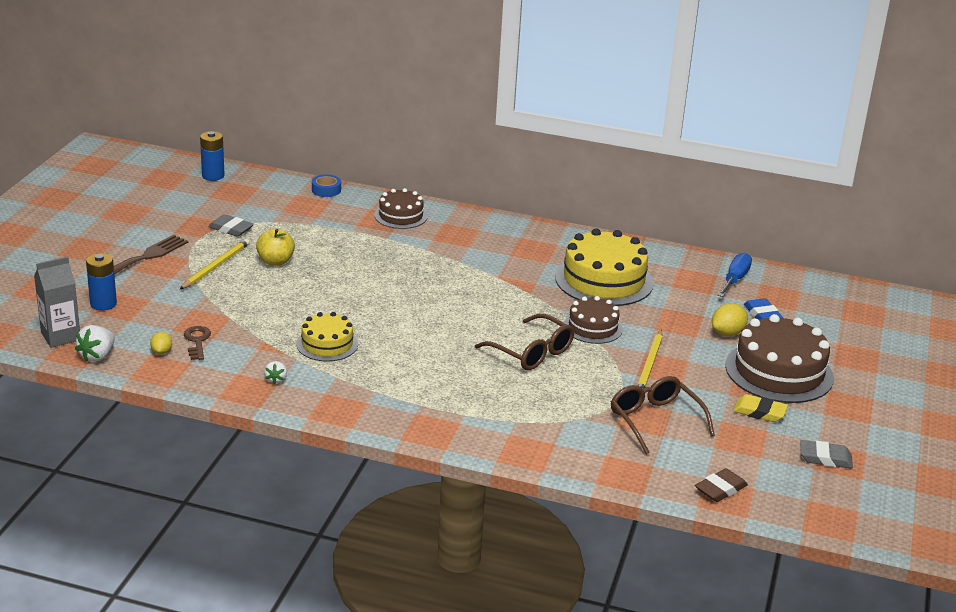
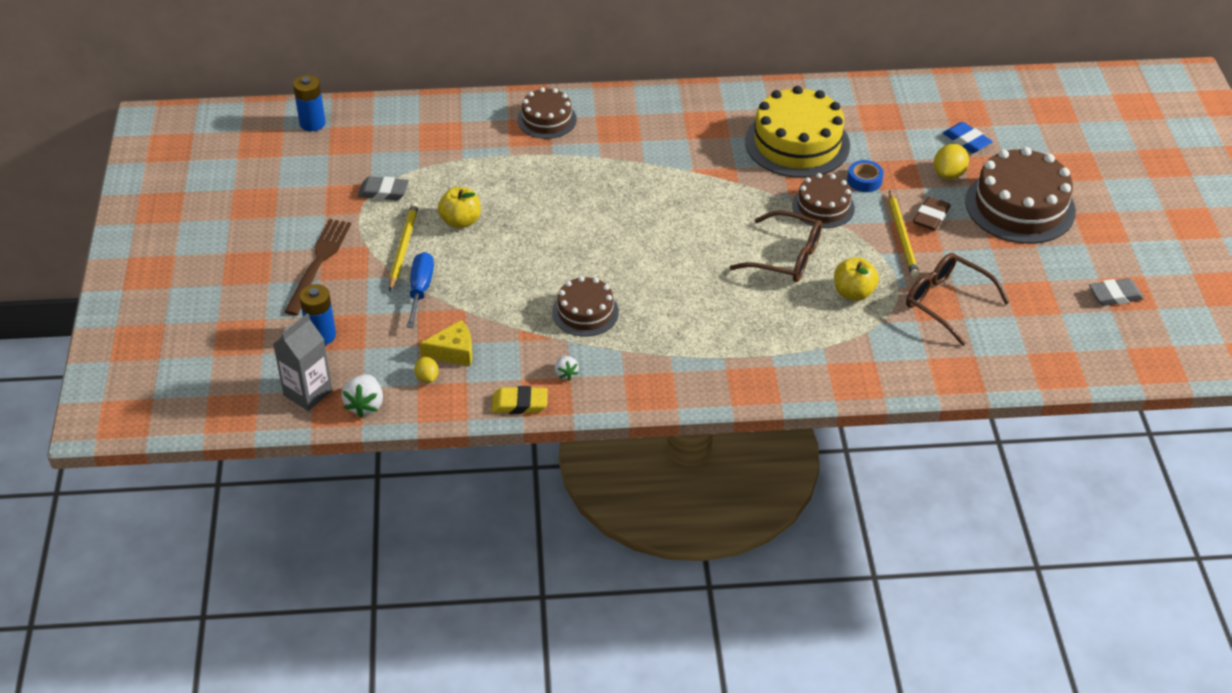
camera: 20 degrees left, 15 degrees up
brown key [184,326,211,360] -> yellow cheese [420,320,472,366]
yellow cake [296,312,358,362] -> brown cake [552,276,619,336]
blue tape [312,175,341,197] -> blue tape moved to [847,160,884,192]
brown eraser [695,468,748,502] -> brown eraser moved to [913,196,951,230]
blue screwdriver [718,253,752,297] -> blue screwdriver moved to [406,252,434,328]
yellow eraser [733,394,788,422] -> yellow eraser moved to [492,386,548,414]
none -> yellow apple [834,257,879,301]

